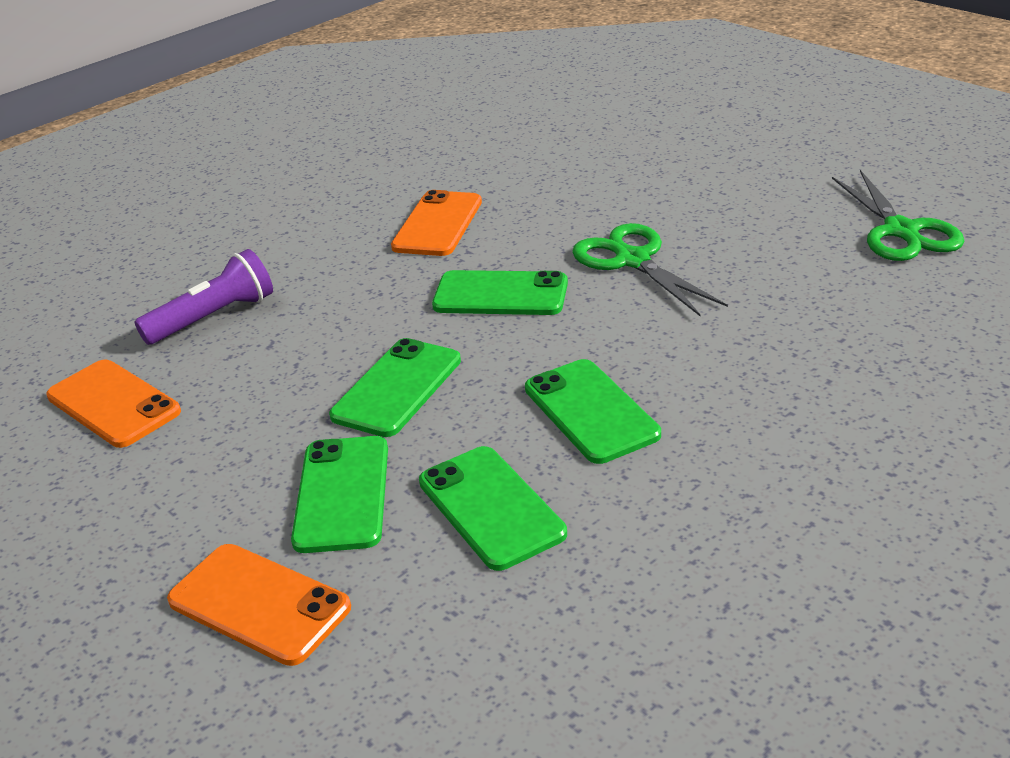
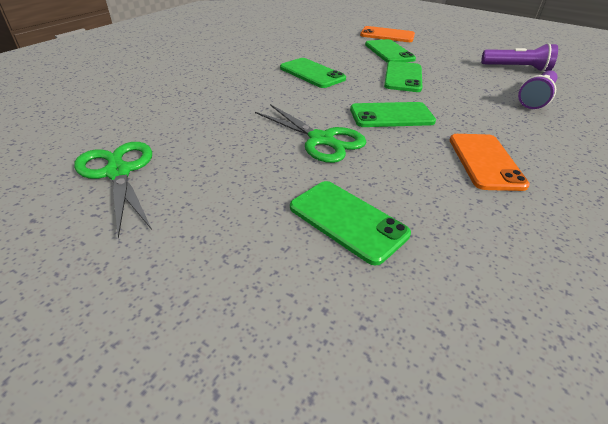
camera: 160 degrees right, 5 degrees up
orange phone [46,360,181,448] -> purple flashlight [481,43,558,72]
green phone [419,446,567,571] -> green phone moved to [290,181,411,266]

